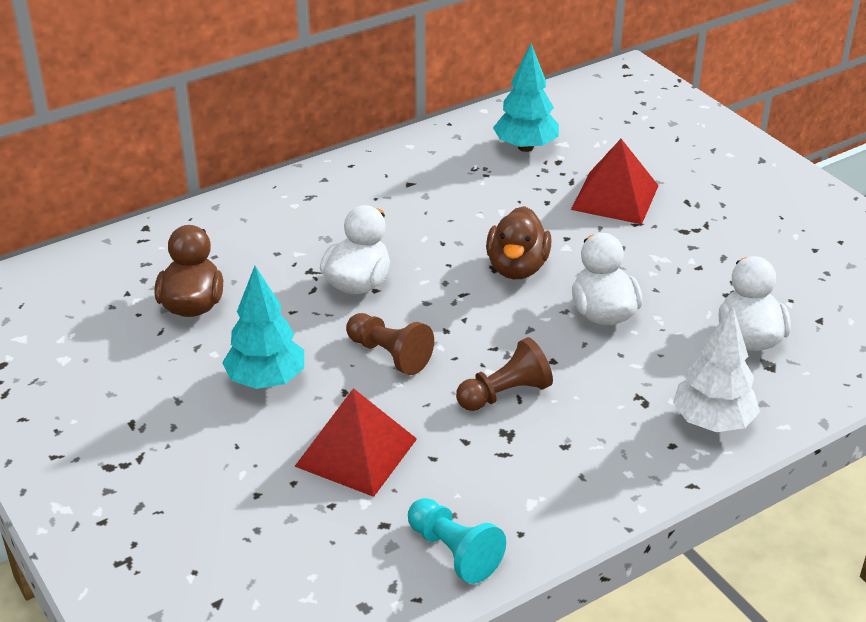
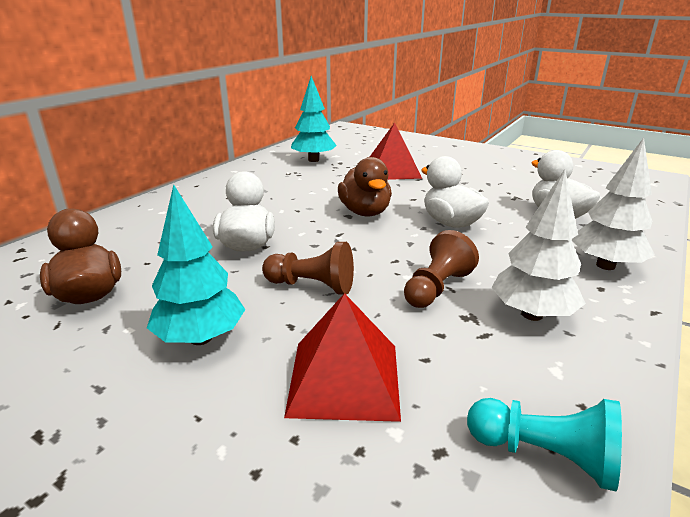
camera: 25 degrees left, 10 degrees down
none -> white tree [491,169,586,321]

